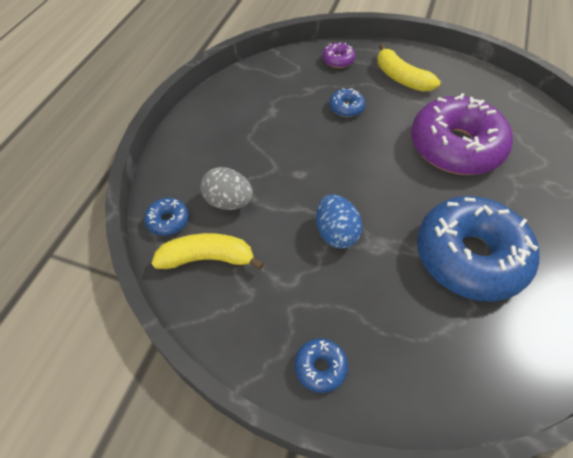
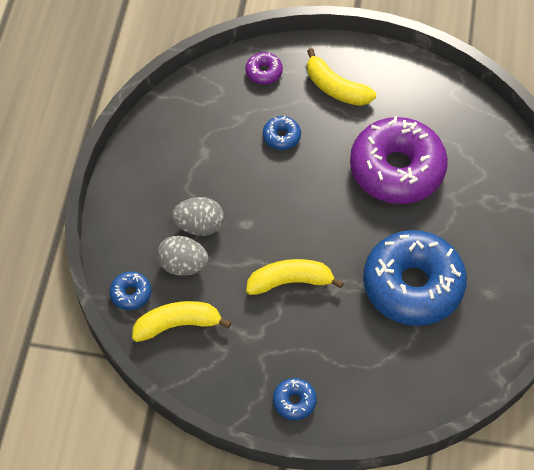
camera: 10 degrees left, 5 degrees up
blue egg [316,194,363,249] -> yellow banana [246,259,344,295]
none -> grey egg [172,197,224,236]

